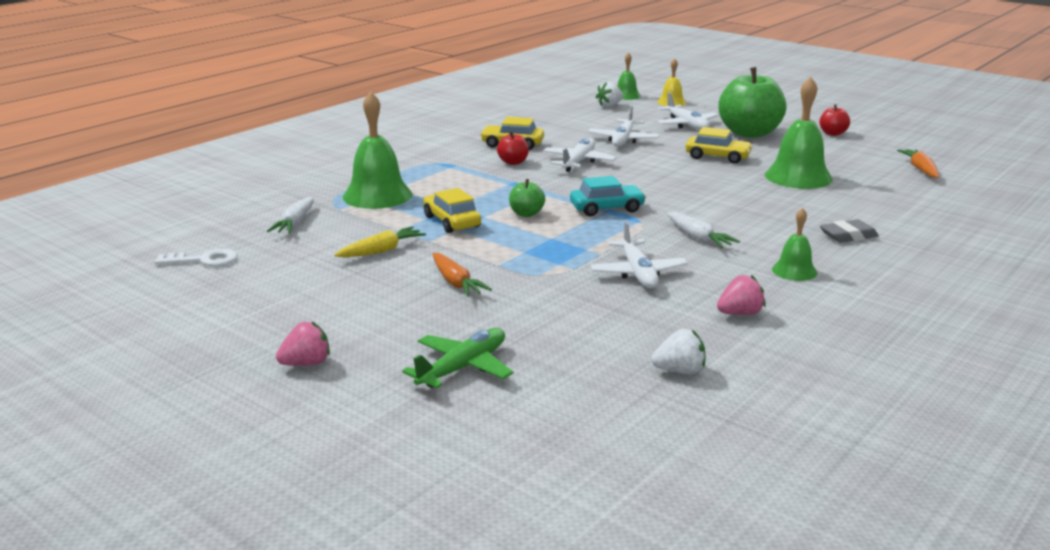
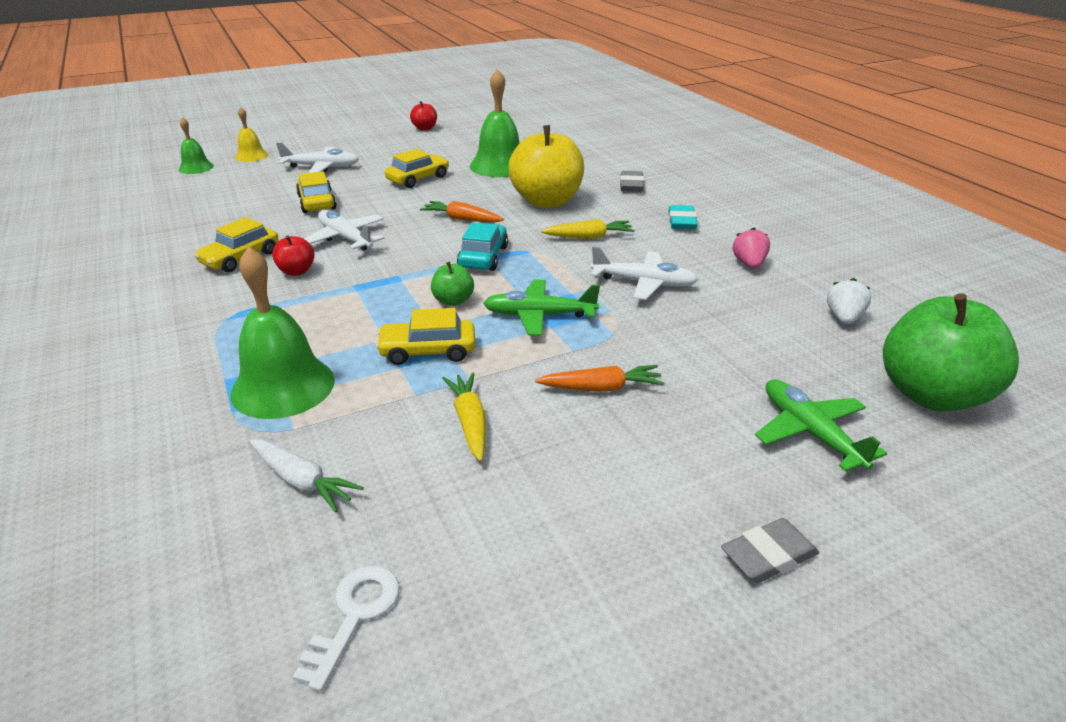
camera: 65 degrees left, 10 degrees up
pink strawberry [276,321,330,366] -> grey eraser [721,518,819,583]
white plane [588,105,659,147] -> yellow car [296,171,337,213]
white strawberry [595,82,623,107] -> none
white carrot [667,212,740,248] -> yellow carrot [541,219,635,239]
green apple [719,67,786,138] -> green apple moved to [883,293,1019,412]
green bell [772,208,817,281] -> turquoise eraser [668,205,698,230]
orange carrot [897,149,939,178] -> orange carrot moved to [420,201,504,223]
none -> green plane [483,279,600,336]
none -> yellow apple [509,125,584,208]

